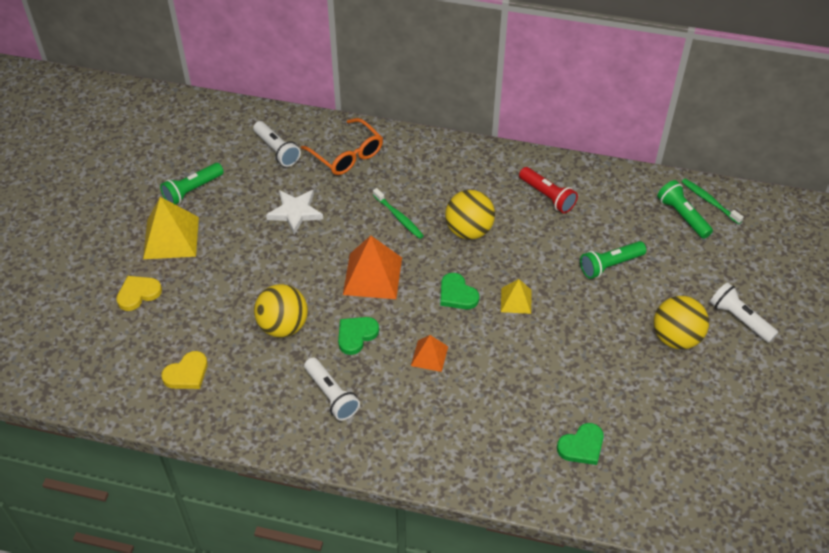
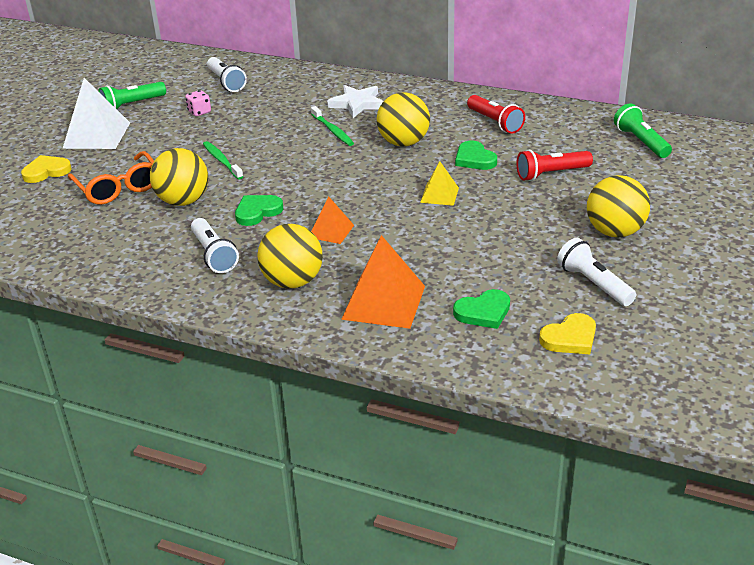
camera: 10 degrees right, 15 degrees down
yellow pyramid [143,197,199,259] -> white pyramid [62,78,130,149]
yellow heart [161,351,208,389] -> yellow heart moved to [539,313,596,354]
white star [266,190,323,235] -> white star moved to [327,85,383,118]
orange glasses [301,118,383,175] -> orange glasses moved to [68,151,154,205]
orange pyramid [343,236,402,299] -> orange pyramid moved to [341,235,425,329]
green heart [440,273,479,309] -> green heart moved to [455,141,497,170]
green flashlight [580,241,646,279] -> red flashlight [516,150,593,181]
green toothbrush [682,179,744,224] -> green toothbrush moved to [203,141,243,180]
white flashlight [710,282,778,343] -> white flashlight moved to [557,238,636,306]
none -> pink dice [185,90,211,116]
none -> yellow ball [257,224,323,289]

